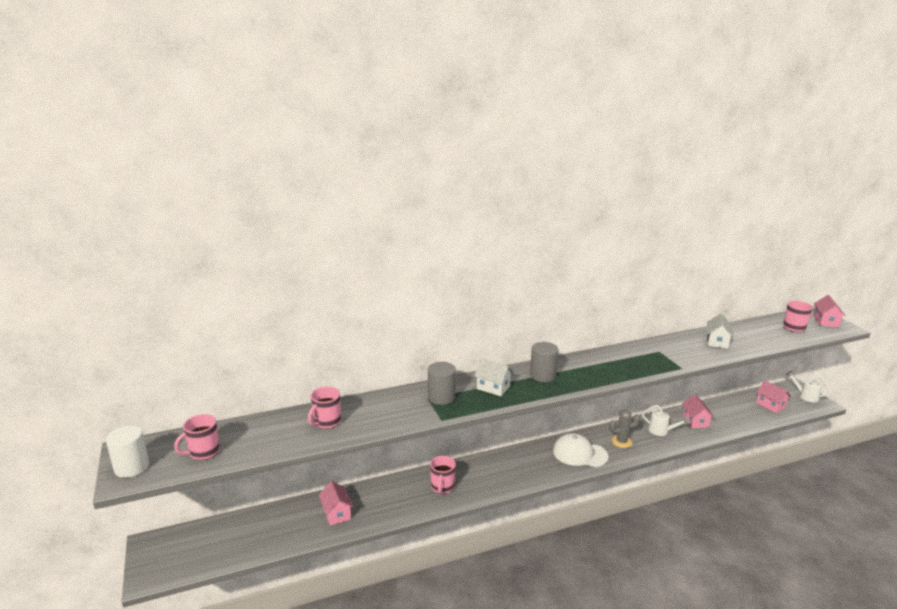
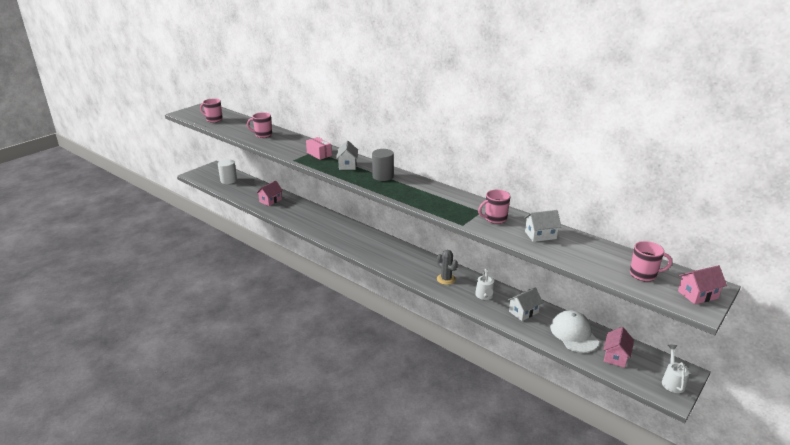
camera: 60 degrees right, 5 degrees up
white cylinder [106,426,149,478] -> white cylinder moved to [218,159,237,184]
grey cylinder [428,362,456,405] -> pink box [306,137,332,160]
pink mug [430,456,456,494] -> pink mug moved to [478,190,510,224]
white cap [553,433,609,467] -> white cap moved to [550,310,599,353]
pink house [682,394,714,428] -> white house [508,287,543,321]

